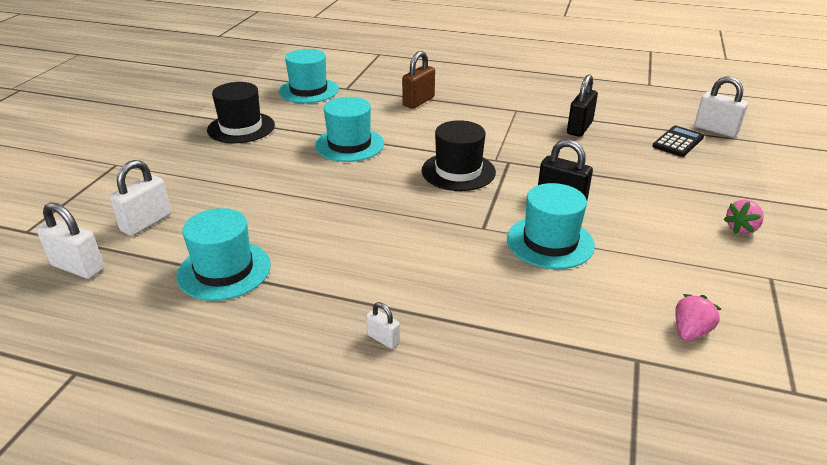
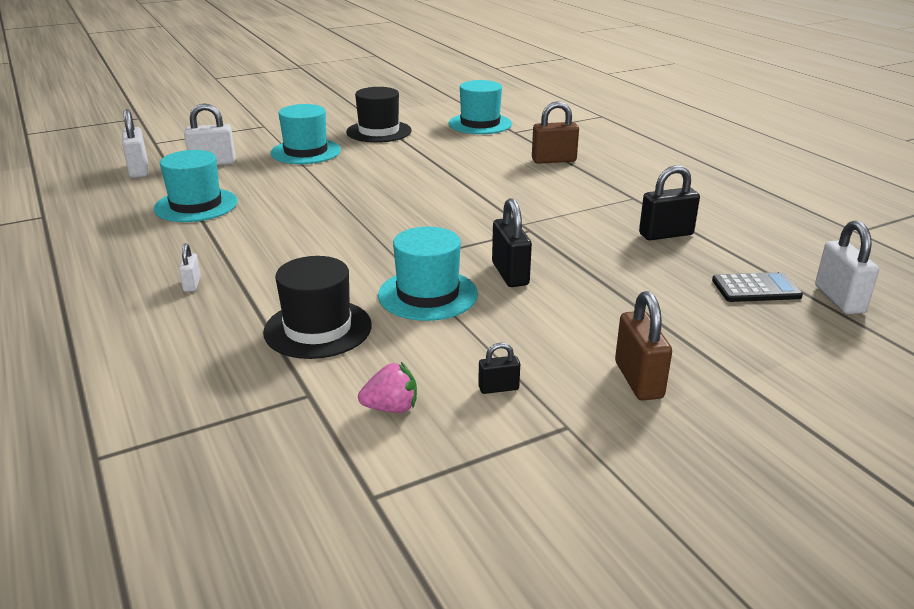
camera: 45 degrees right, 5 degrees down
turquoise hat [315,97,384,162] -> turquoise hat moved to [271,104,341,164]
black hat [422,120,496,191] -> black hat moved to [263,256,372,359]
pink strawberry [723,200,764,234] -> brown padlock [615,291,672,401]
none -> black padlock [478,343,520,394]

